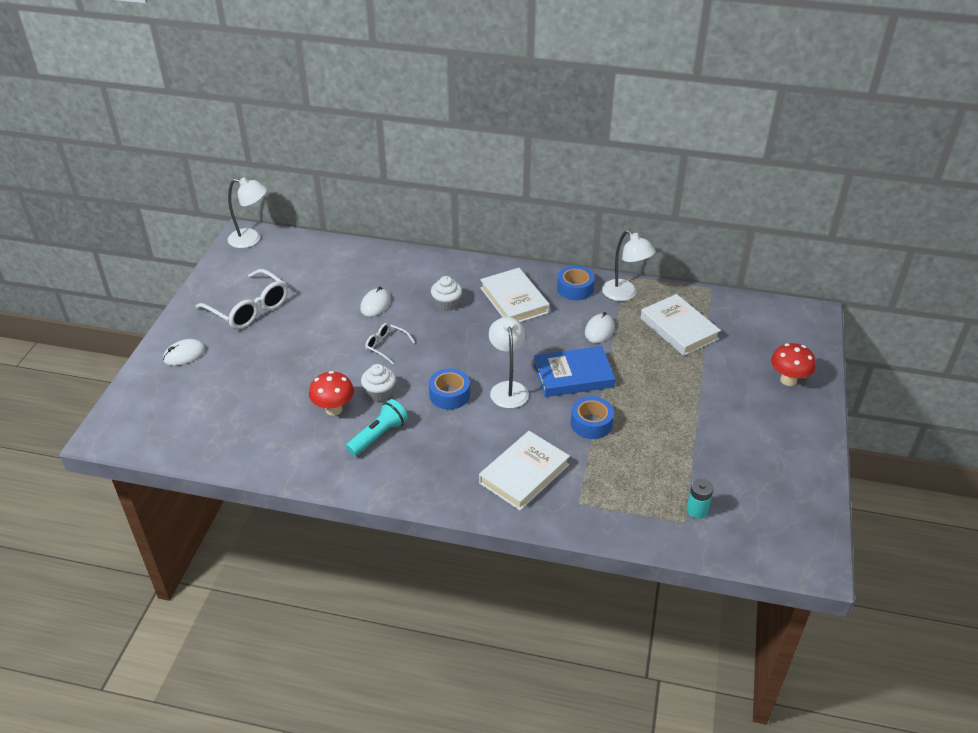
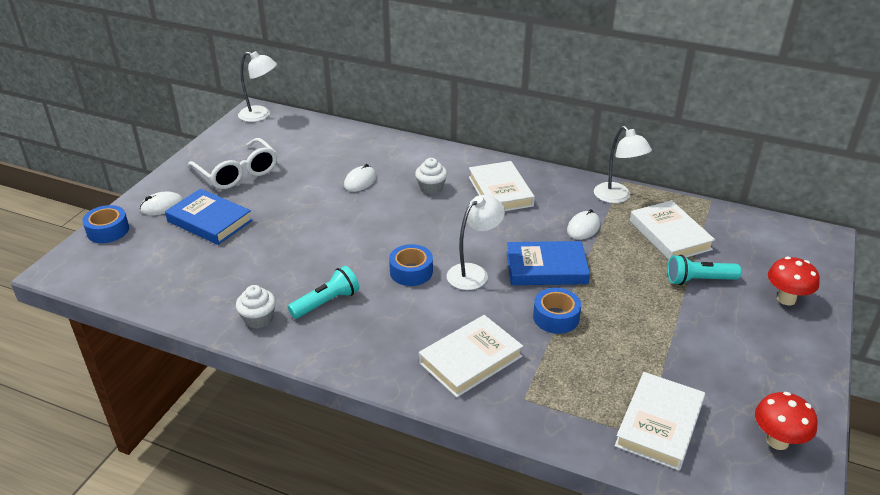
camera: 10 degrees right, 5 degrees down
red mushroom [309,371,354,416] -> red mushroom moved to [755,392,818,450]
white cupcake [361,364,396,402] -> white cupcake moved to [236,285,276,328]
white glasses [365,323,415,364] -> none
white lamp [489,317,529,408] -> white lamp turned 45 degrees clockwise [446,195,505,290]
blue tape [557,266,594,300] -> blue tape moved to [82,205,129,243]
turquoise battery [687,479,713,519] -> white book [614,372,705,471]
none -> blue book [165,189,253,245]
none -> turquoise flashlight [667,255,741,285]

